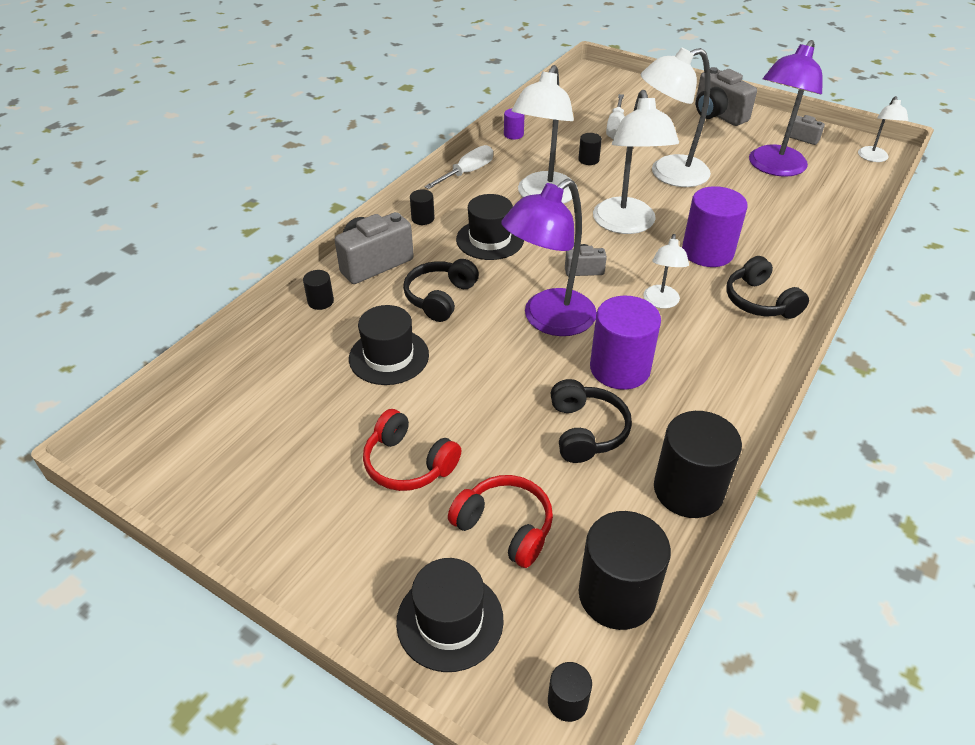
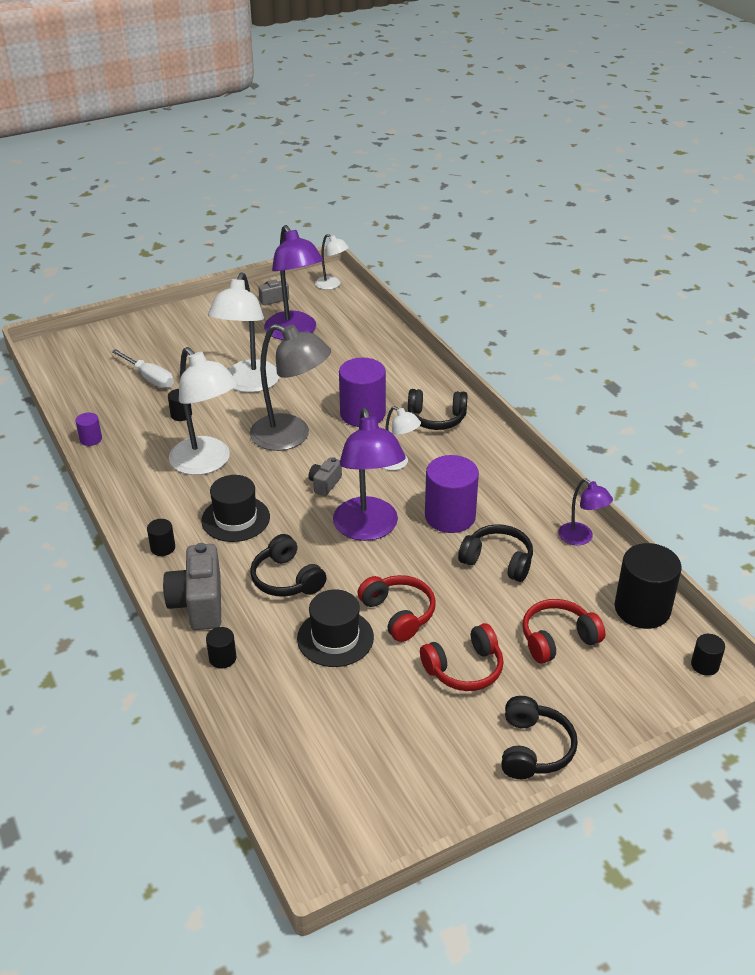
camera: 60 degrees left, 5 degrees down
black hat [396,558,504,672] -> none
white screwdriver [424,145,493,189] -> none
white lamp [593,90,679,234] -> grey lamp [250,324,331,451]
black cylinder [654,411,742,518] -> purple lamp [558,479,613,545]
grey camera [695,67,757,126] -> none
none -> red headphones [357,575,436,642]
none -> black headphones [501,696,578,779]

